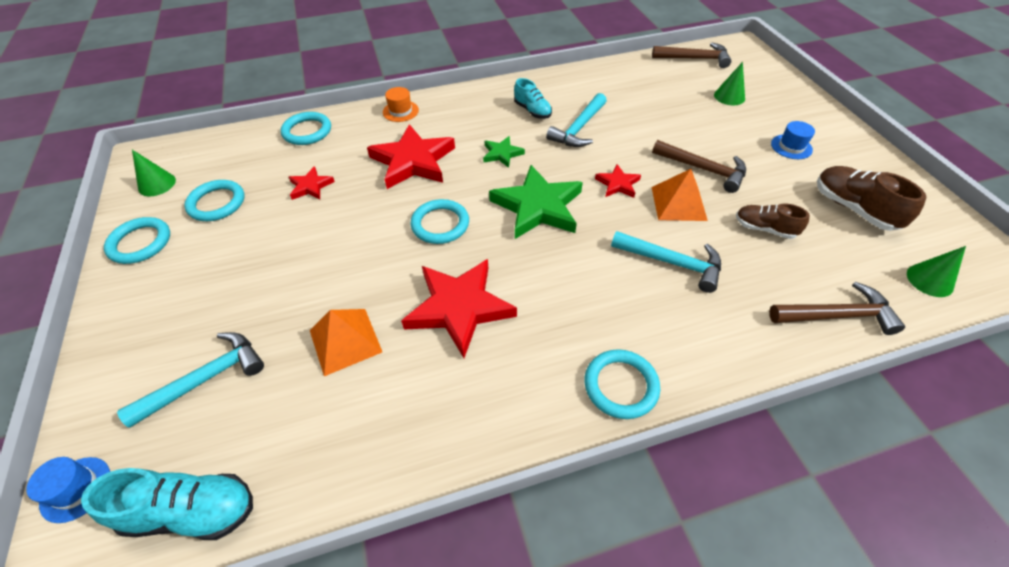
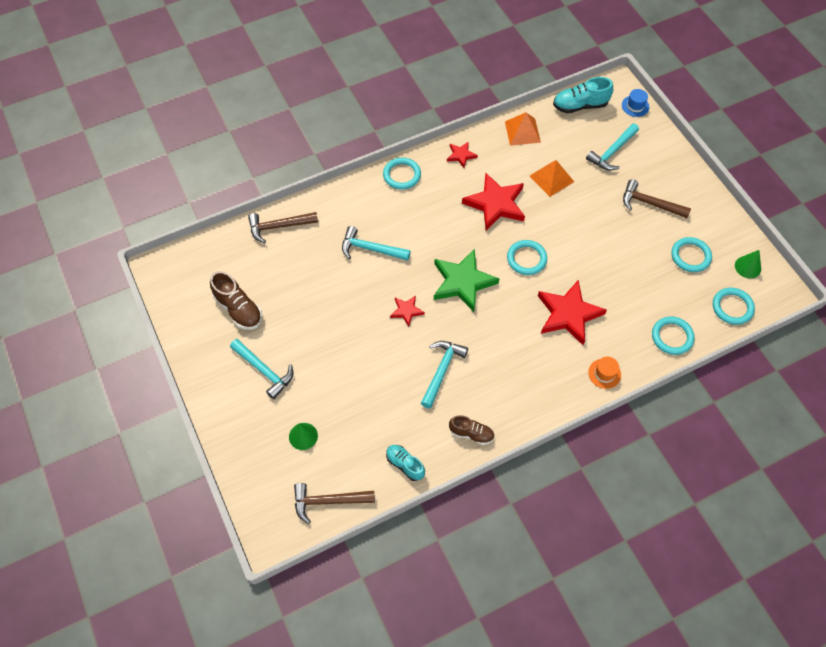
camera: 170 degrees right, 10 degrees up
turquoise ring [104,217,170,264] -> turquoise ring moved to [713,288,755,325]
red star [289,166,335,200] -> red star moved to [447,142,478,168]
green star [483,136,525,168] -> none
turquoise shoe [514,78,552,119] -> turquoise shoe moved to [386,445,425,481]
brown hammer [652,140,746,193] -> brown hammer moved to [623,179,691,218]
orange pyramid [652,169,708,221] -> orange pyramid moved to [505,112,541,146]
brown shoe [736,203,810,239] -> brown shoe moved to [449,415,494,445]
blue hat [771,121,815,159] -> turquoise hammer [230,339,293,399]
green cone [907,246,966,297] -> none

